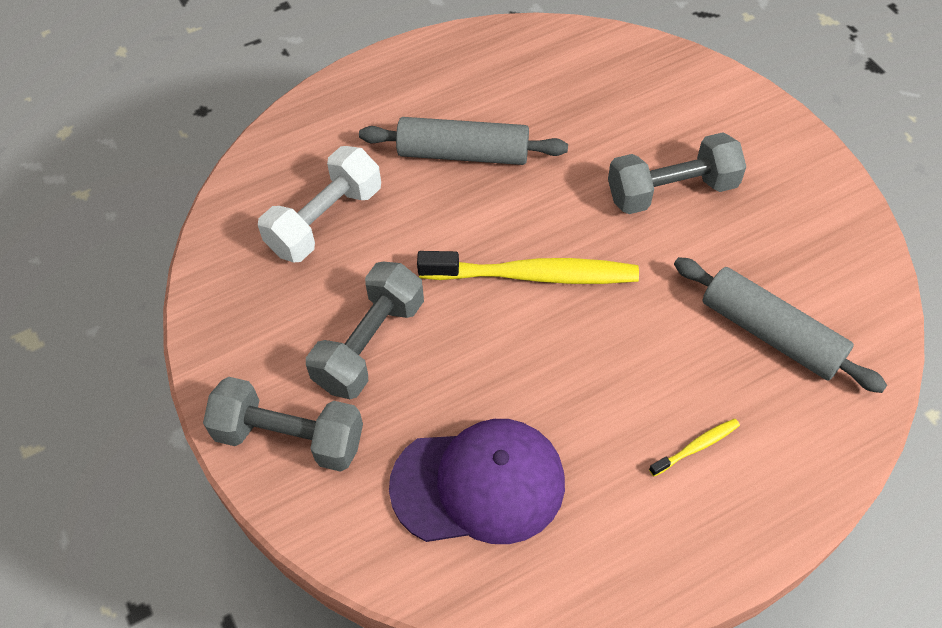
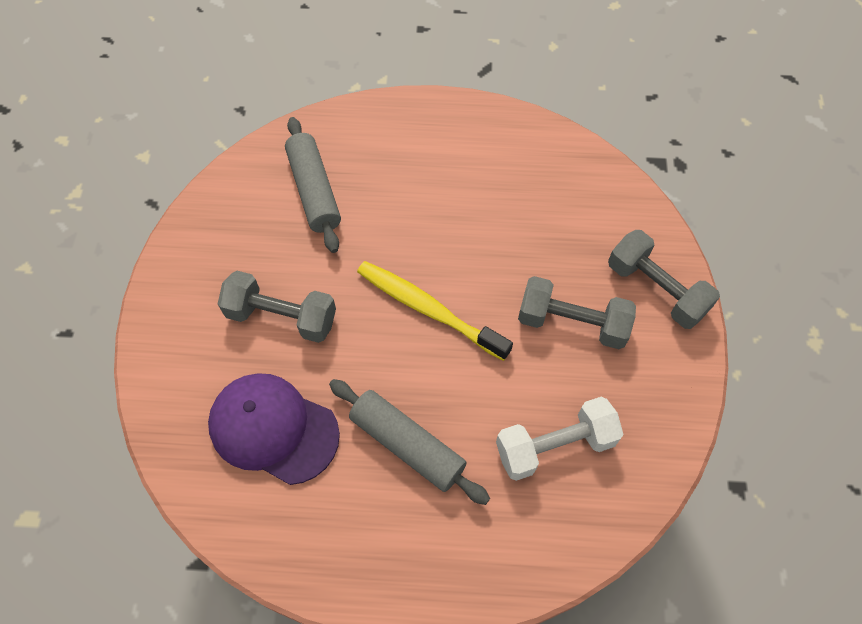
camera: 150 degrees left, 5 degrees up
grey dumbbell [306,262,424,399] -> grey dumbbell turned 45 degrees clockwise [518,276,636,349]
purple cap [389,419,565,544] -> purple cap moved to [208,373,340,485]
yellow toothbrush [649,419,740,477] -> none

